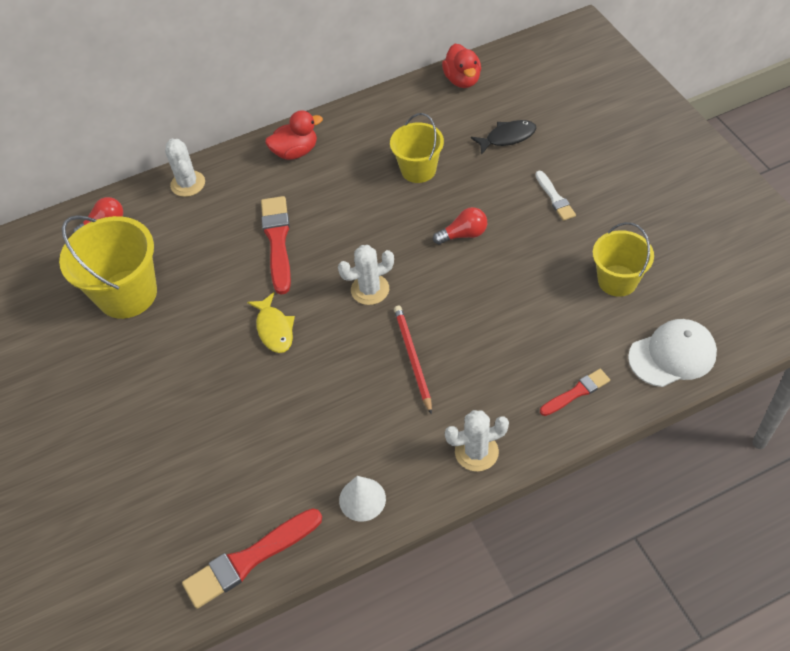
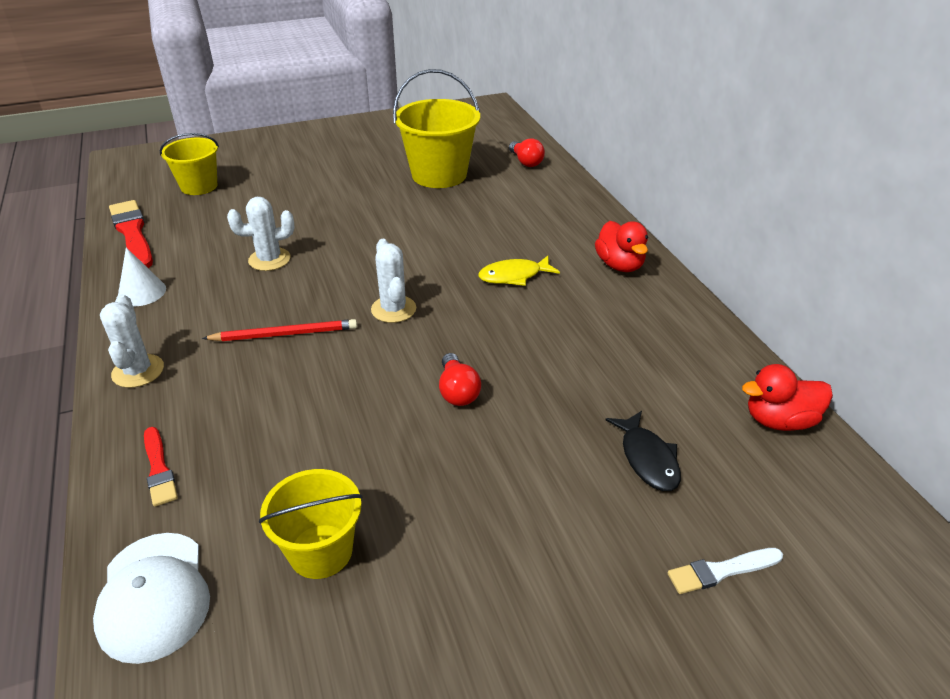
camera: 90 degrees right, 15 degrees down
white cactus [165,139,205,197] -> white cactus moved to [227,197,295,271]
yellow fish [247,292,295,353] -> yellow fish moved to [478,256,560,286]
red brush [261,196,291,295] -> none
yellow bucket [390,113,444,183] -> yellow bucket moved to [160,133,219,195]
white brush [535,171,576,221] -> white brush moved to [668,548,783,594]

